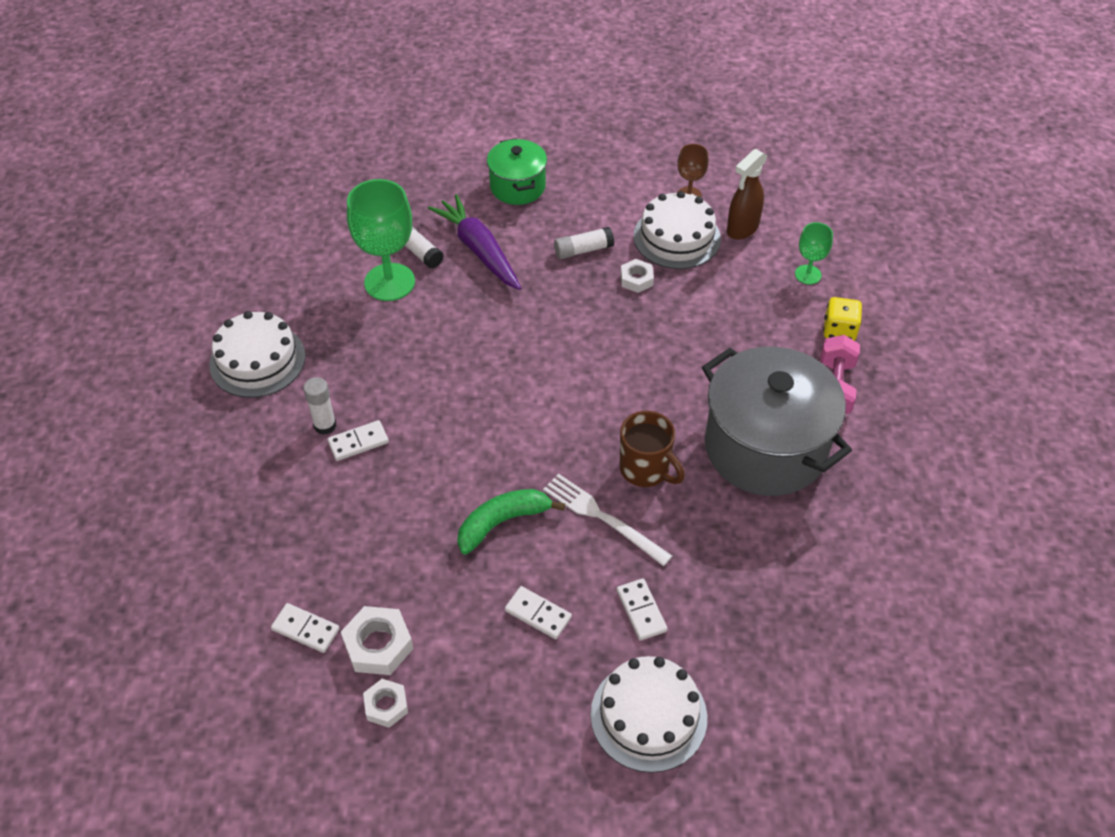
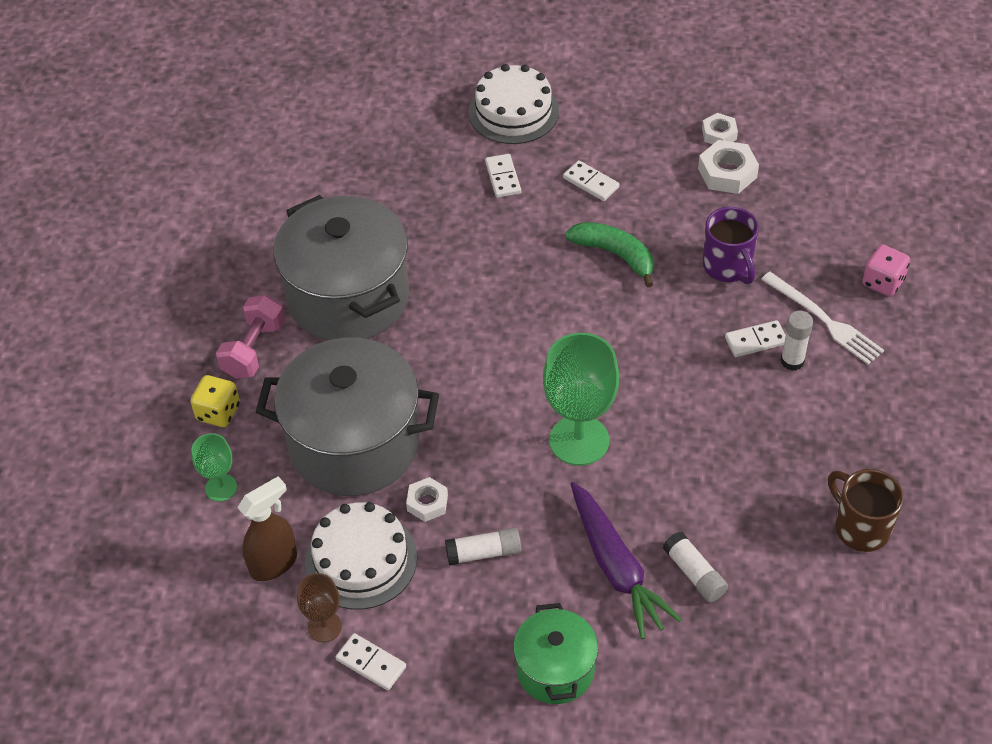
camera: 170 degrees left, 0 degrees up
white cake [209,311,306,398] -> none
white domino [271,603,340,653] -> white domino moved to [336,633,406,690]
green goblet [347,179,415,301] -> green goblet moved to [543,333,619,466]
green banana [457,489,565,555] -> green banana turned 120 degrees counterclockwise [565,222,654,288]
white fork [543,473,672,566] -> white fork moved to [761,272,884,365]
brown mug [620,411,685,487] -> brown mug moved to [828,469,904,552]
none -> grey pot [256,337,439,496]
none -> purple mug [703,207,759,284]
none -> pink dice [862,244,910,297]

